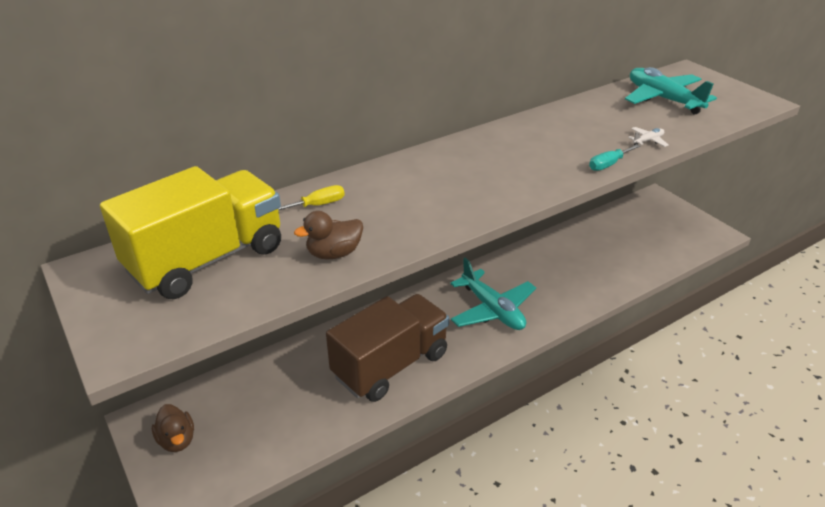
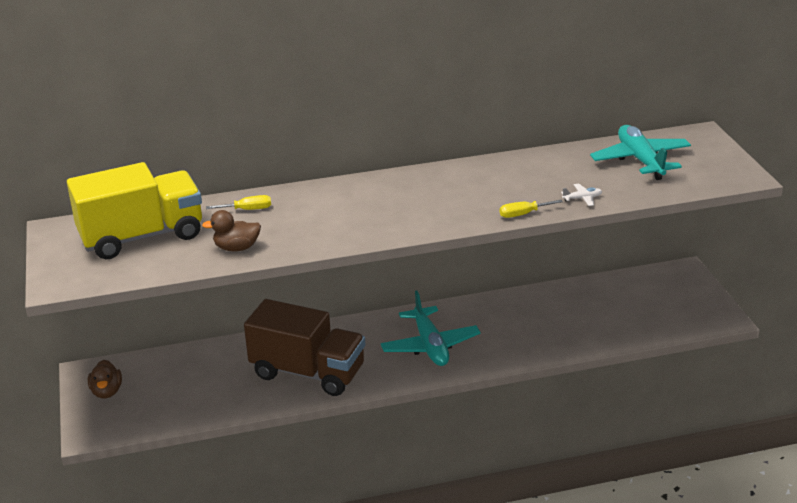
camera: 20 degrees right, 5 degrees down
brown truck [326,294,449,402] -> brown truck turned 45 degrees clockwise [244,299,365,396]
turquoise screwdriver [589,144,640,171] -> yellow screwdriver [500,200,563,218]

